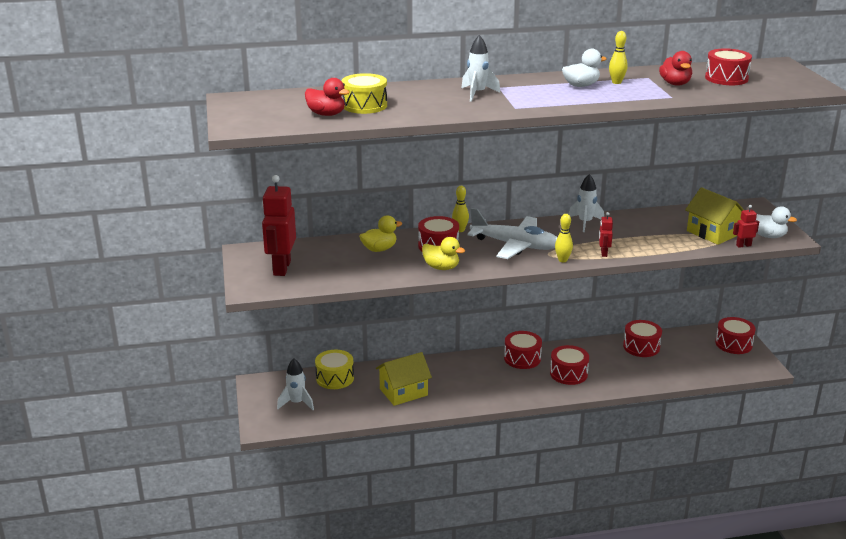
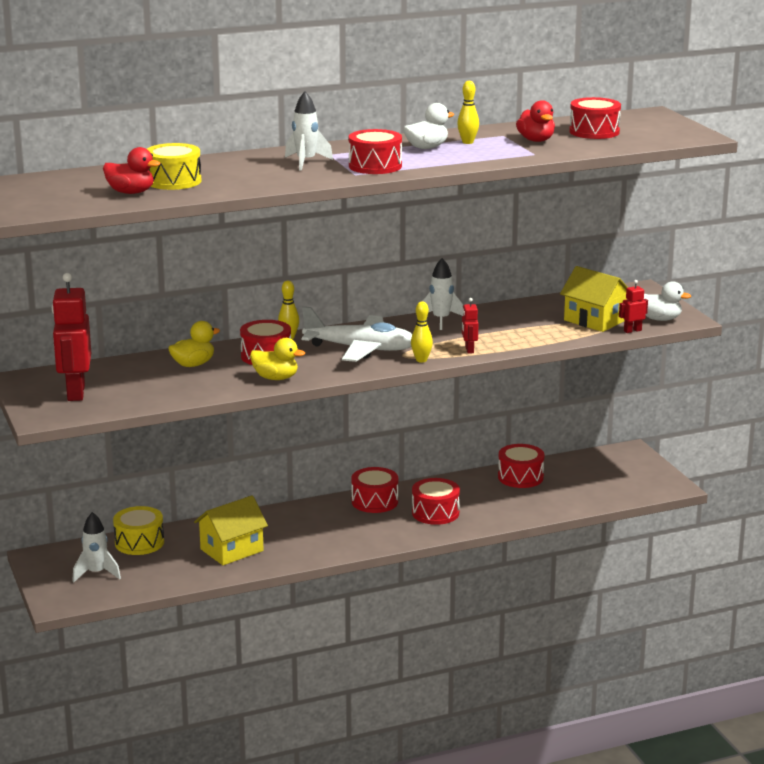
camera: 10 degrees left, 5 degrees down
red drum [715,317,756,354] -> red drum moved to [349,129,402,174]

